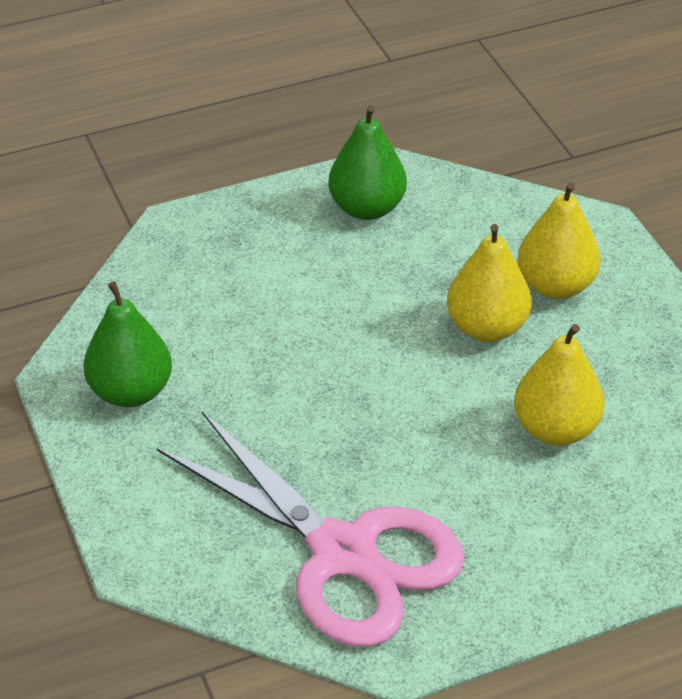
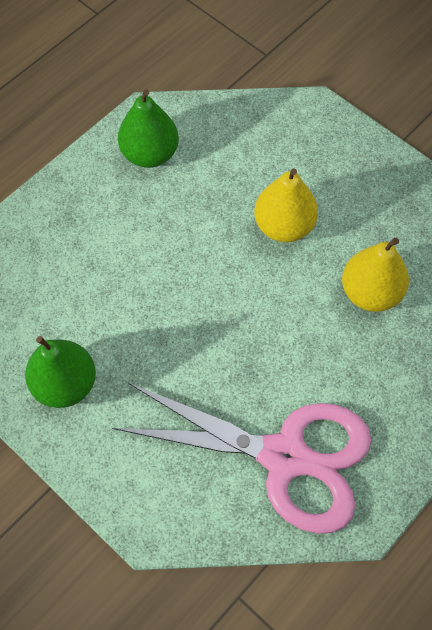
camera: 25 degrees left, 20 degrees up
yellow pear [517,182,601,299] -> none

